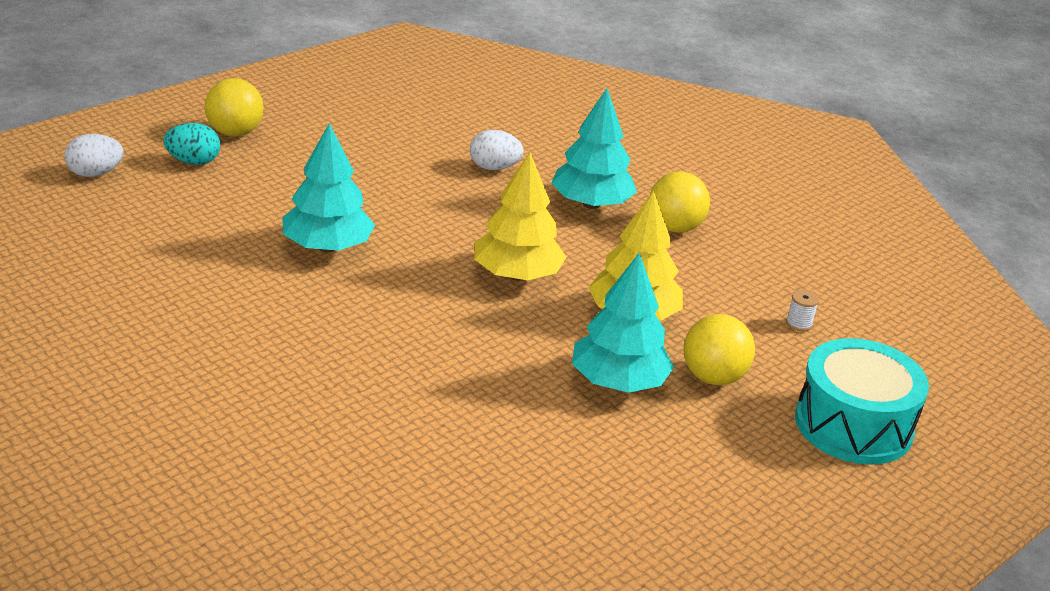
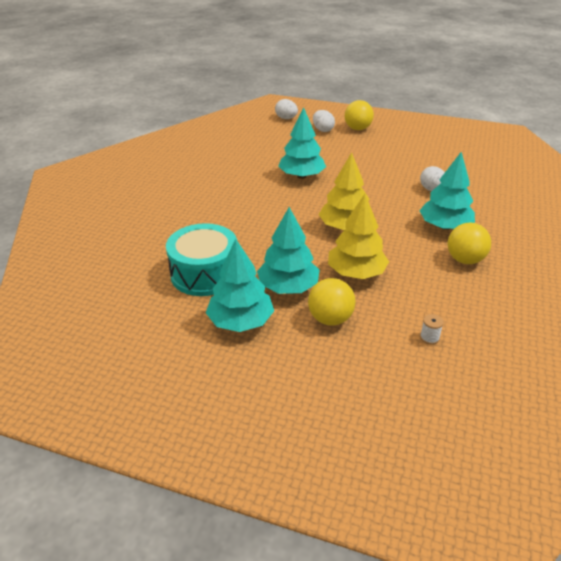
camera: 65 degrees right, 5 degrees up
turquoise egg [163,123,220,165] -> white egg [313,110,335,132]
turquoise drum [795,338,929,465] -> turquoise drum moved to [166,223,237,296]
none -> turquoise tree [206,239,274,332]

